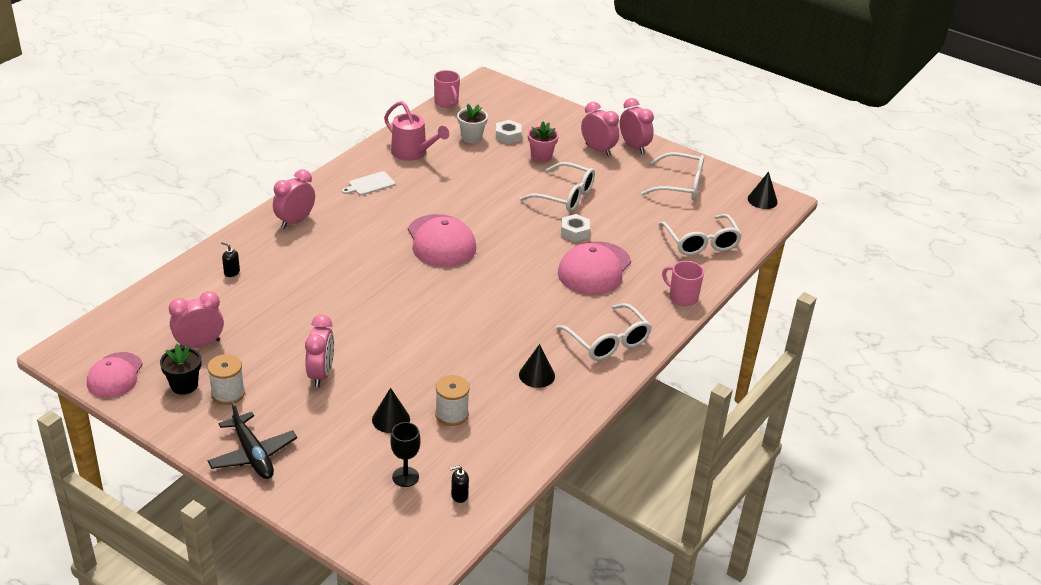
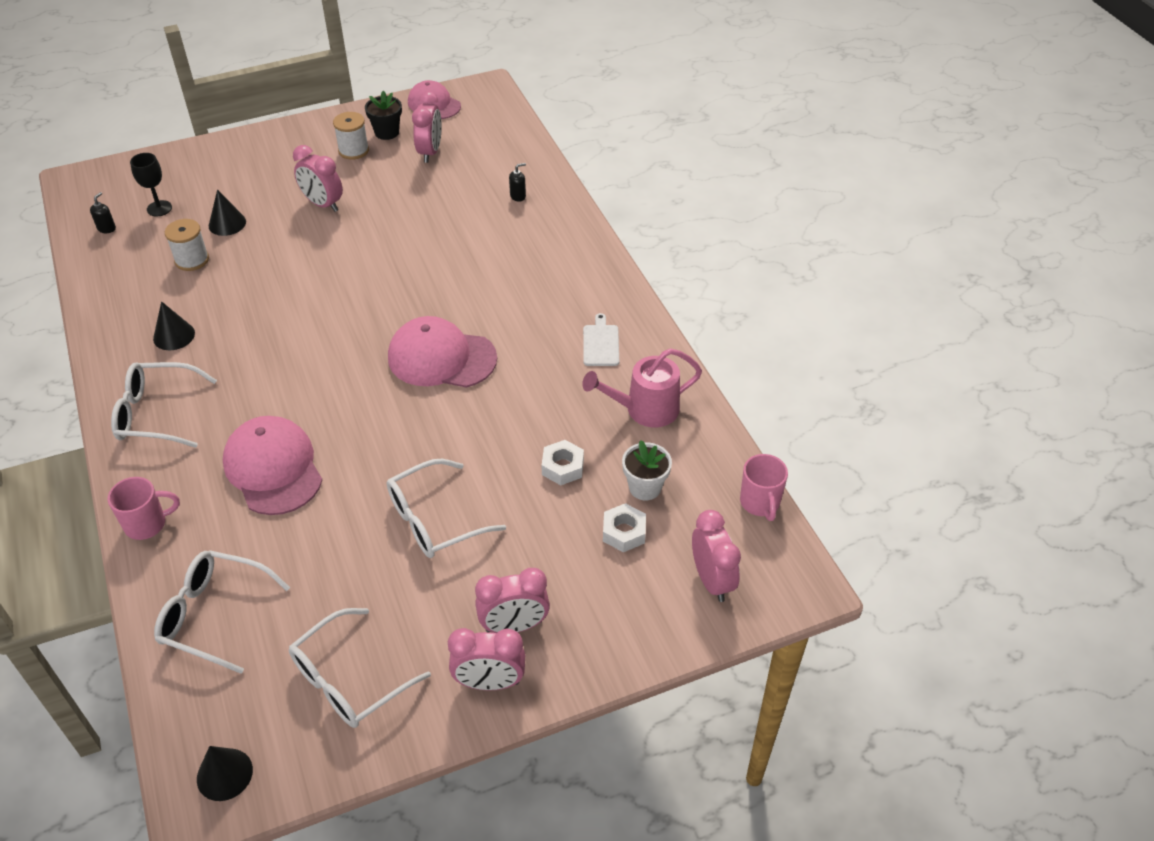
camera: 125 degrees right, 10 degrees up
black plane [207,402,297,479] -> none
pink clock [273,169,315,229] -> pink clock moved to [692,510,741,602]
pink mug [434,70,460,108] -> pink mug turned 105 degrees counterclockwise [740,454,788,521]
pink flower pot [528,122,559,162] -> none
white nut [561,214,590,242] -> white nut moved to [542,440,584,485]

